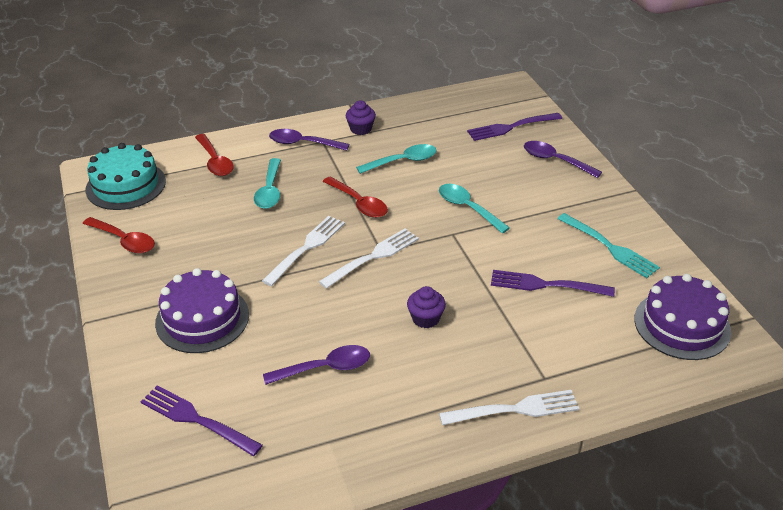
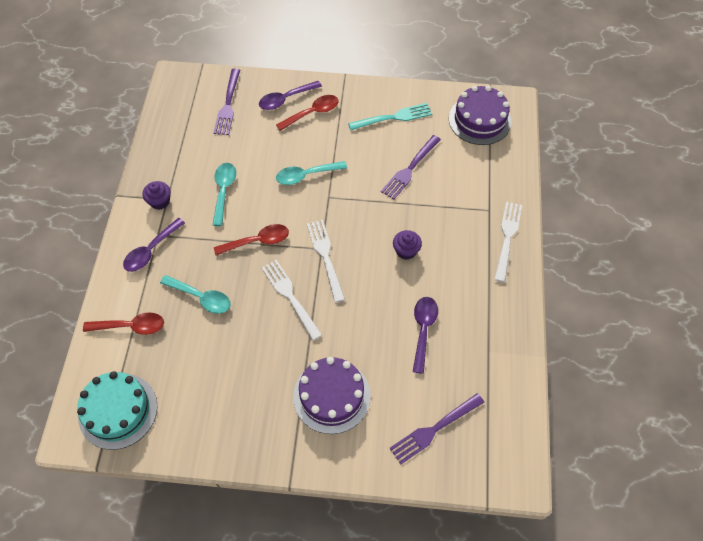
camera: 65 degrees left, 20 degrees up
red spoon [82,217,155,253] -> red spoon moved to [276,95,339,131]

